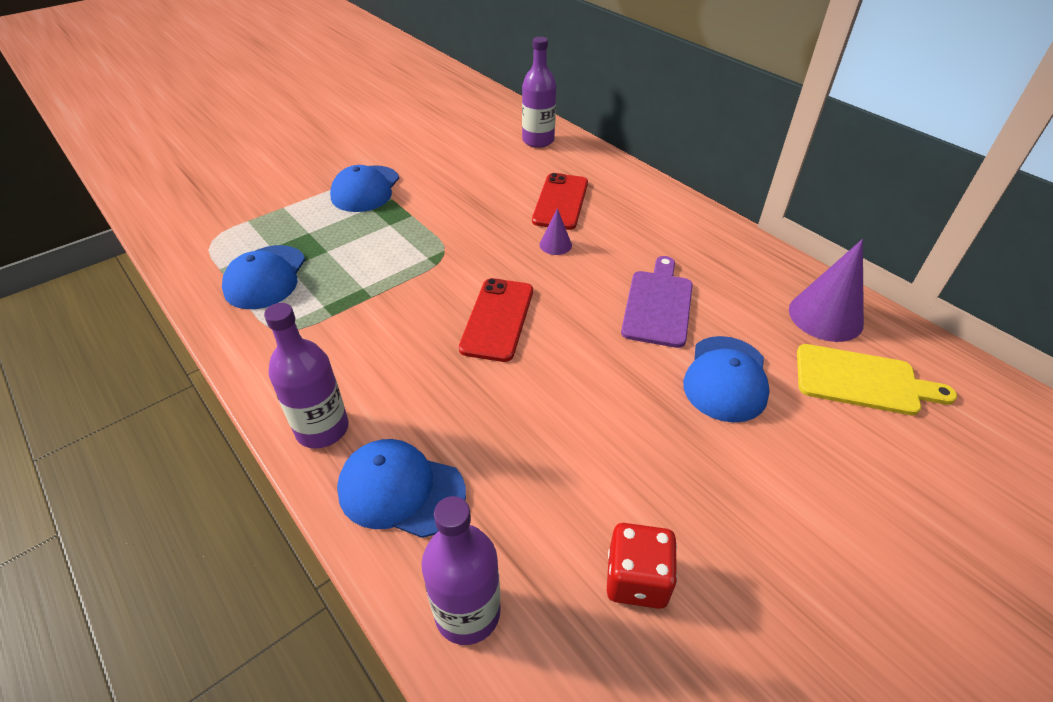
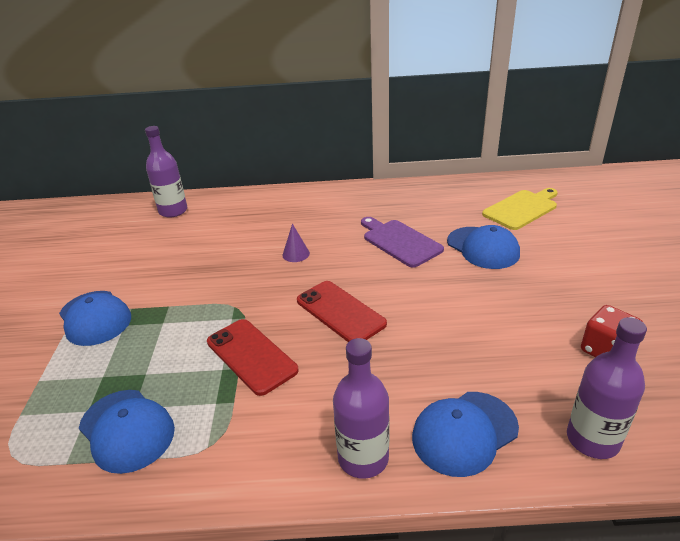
camera: 50 degrees left, 10 degrees down
red phone [532,173,588,230] -> red phone moved to [207,319,299,396]
purple cone [789,239,864,342] -> none

